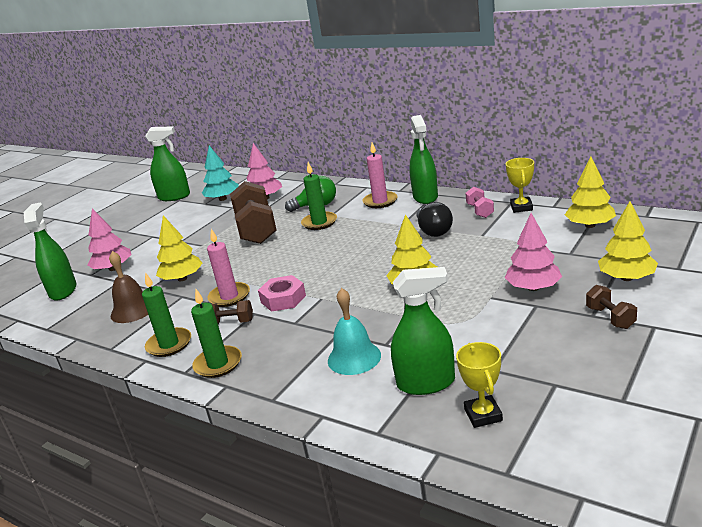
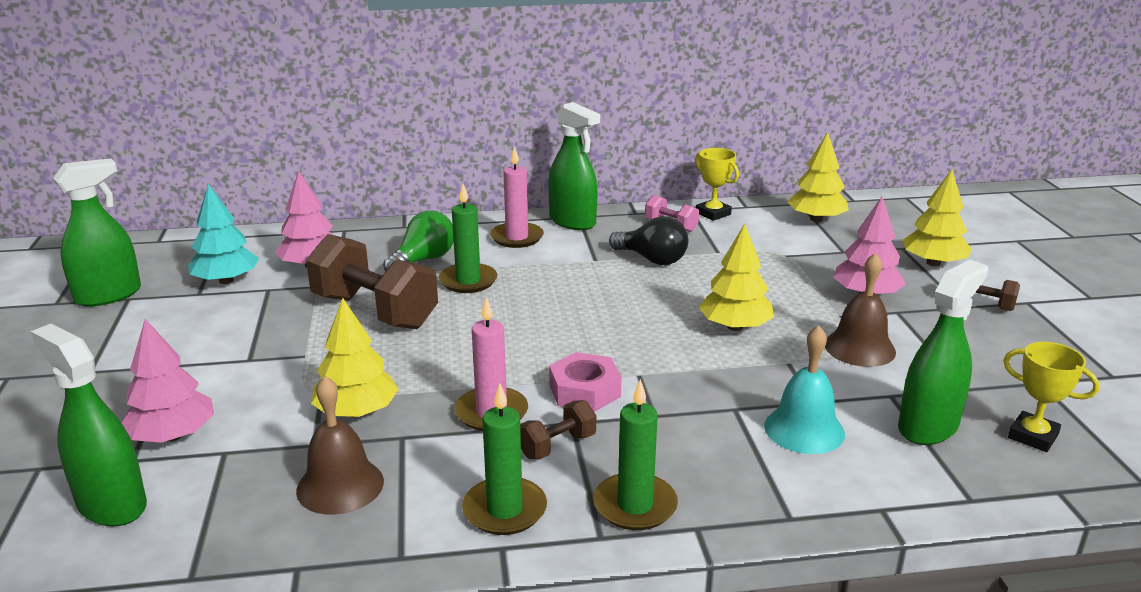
camera: 45 degrees left, 0 degrees up
none -> brown bell [825,253,896,367]

